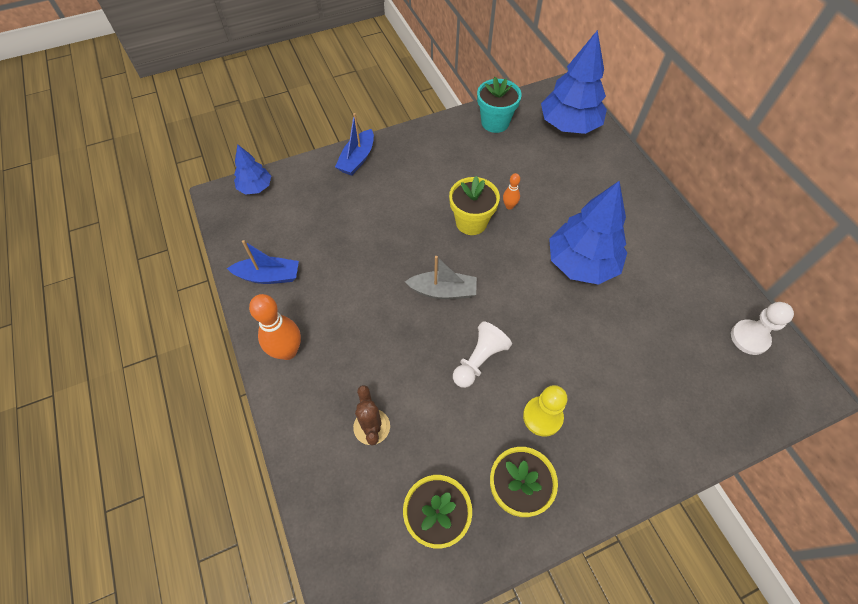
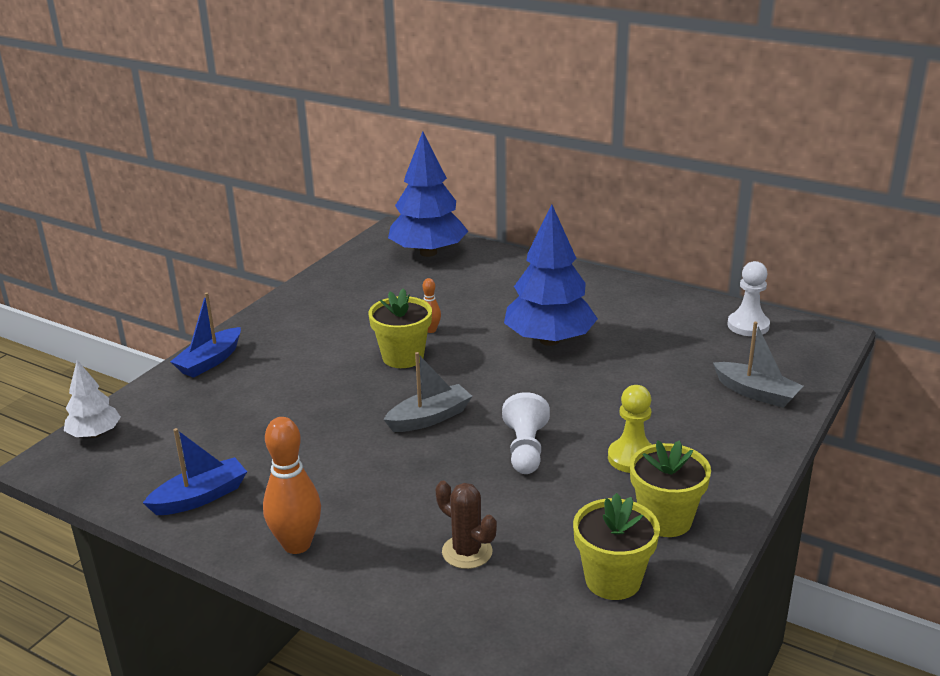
camera: 35 degrees left, 30 degrees down
blue tree [234,144,271,195] -> white tree [64,360,121,438]
blue boat [335,113,374,176] -> blue boat turned 45 degrees clockwise [170,292,241,378]
turquoise flower pot [477,77,522,133] -> none
none -> grey boat [713,322,803,408]

